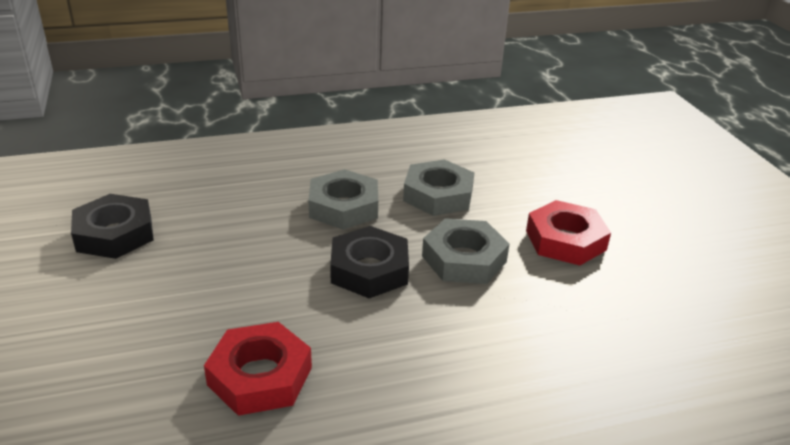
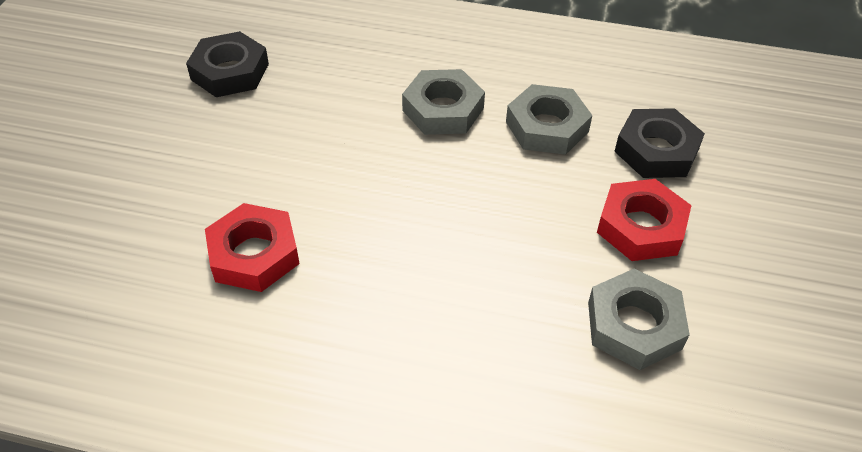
camera: 30 degrees right, 15 degrees up
black nut [330,226,409,298] -> black nut moved to [614,108,705,178]
grey nut [422,218,509,284] -> grey nut moved to [588,269,690,370]

